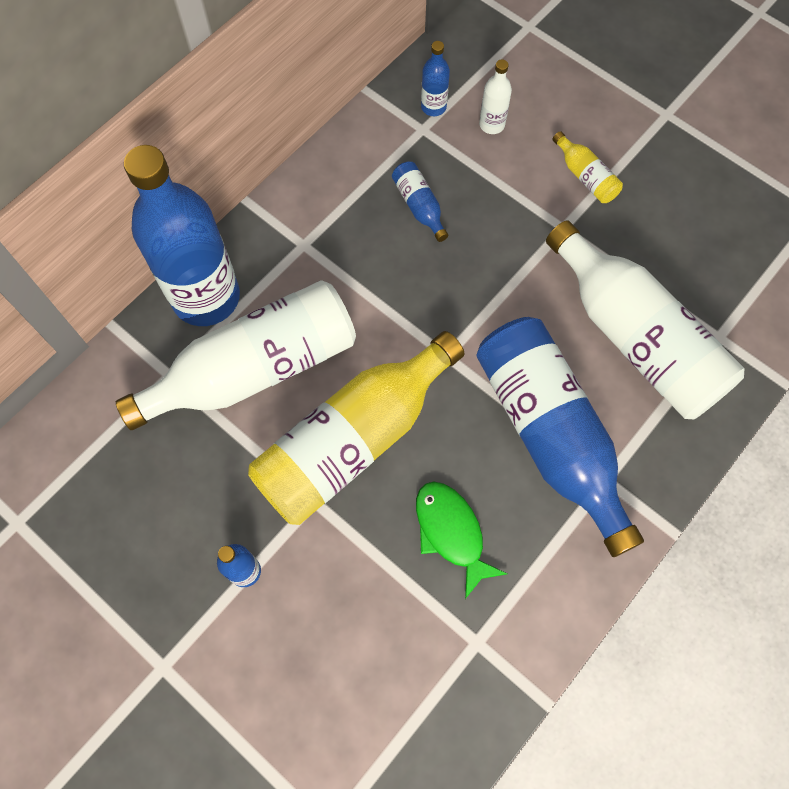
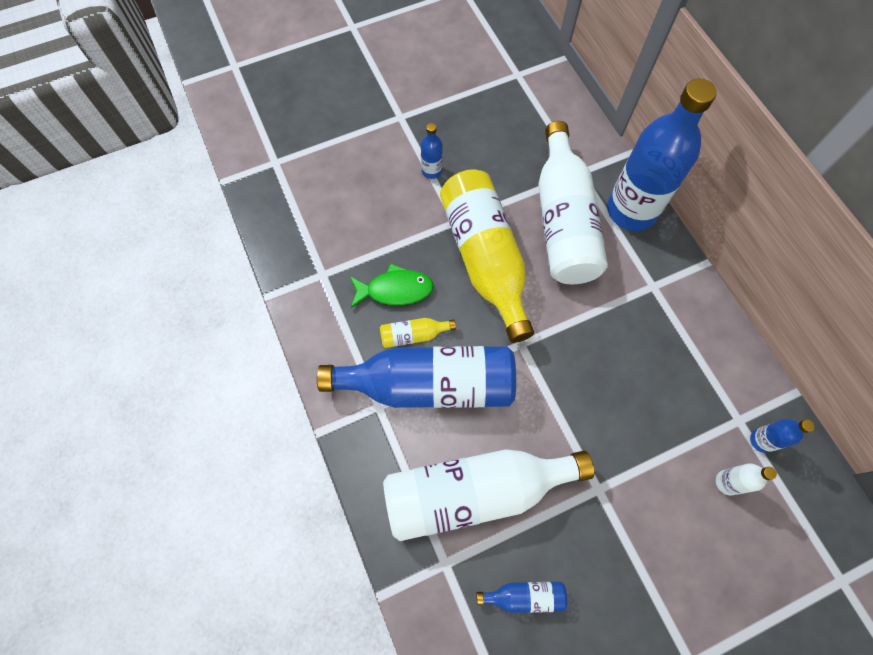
camera: 115 degrees right, 0 degrees up
blue bottle [392,162,448,242] -> blue bottle moved to [476,582,567,613]
yellow bottle [552,131,623,203] -> yellow bottle moved to [380,318,456,348]

